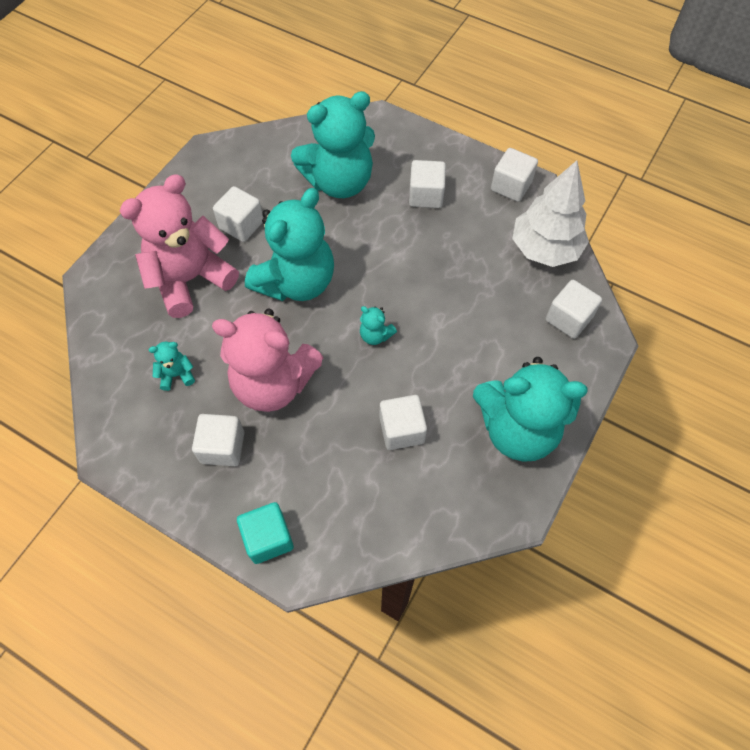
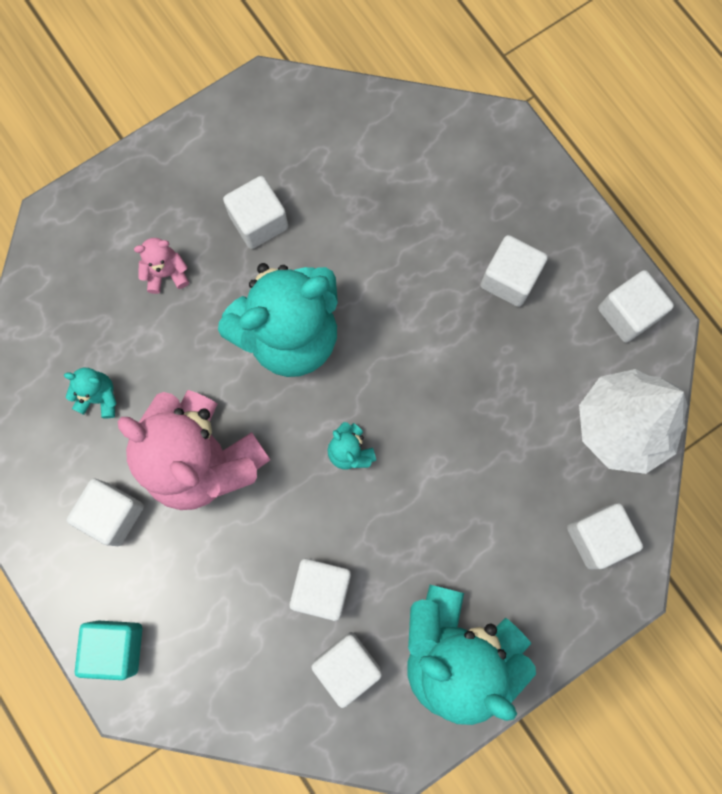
camera: 25 degrees right, 15 degrees up
pink teddy bear [120,174,239,318] -> pink teddy bear [134,238,189,294], size x0.40
turquoise teddy bear [291,91,375,198] -> none
none -> white cube [311,632,382,708]

